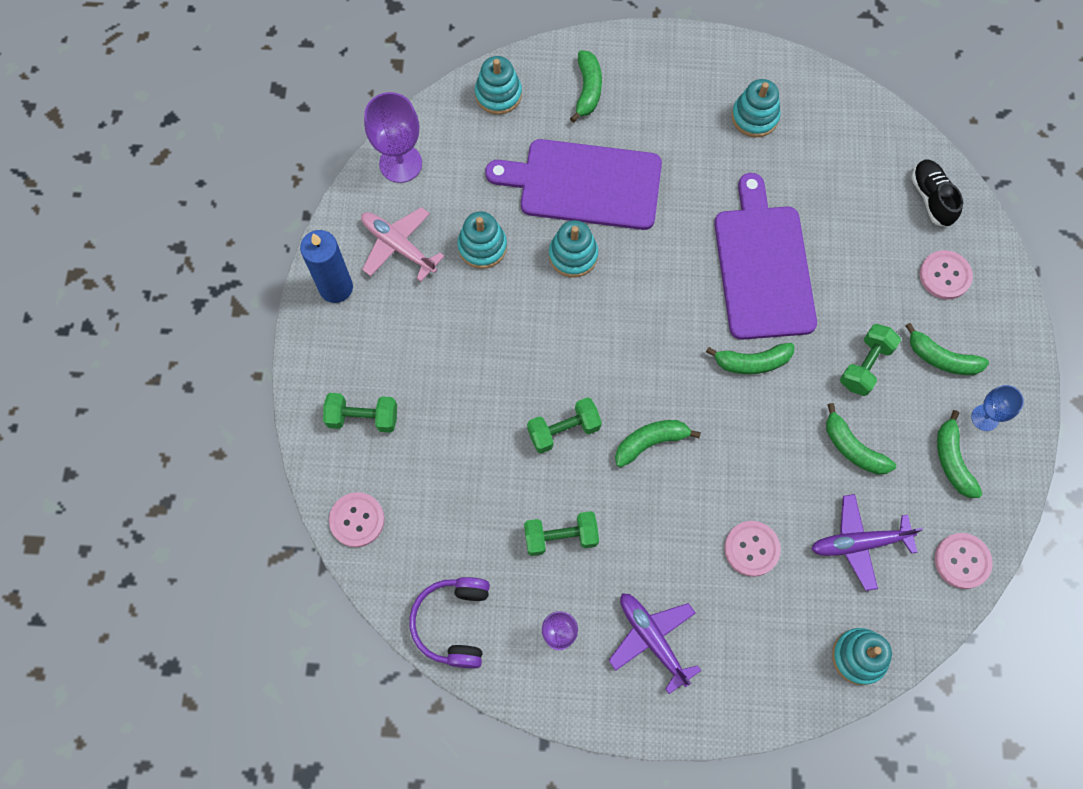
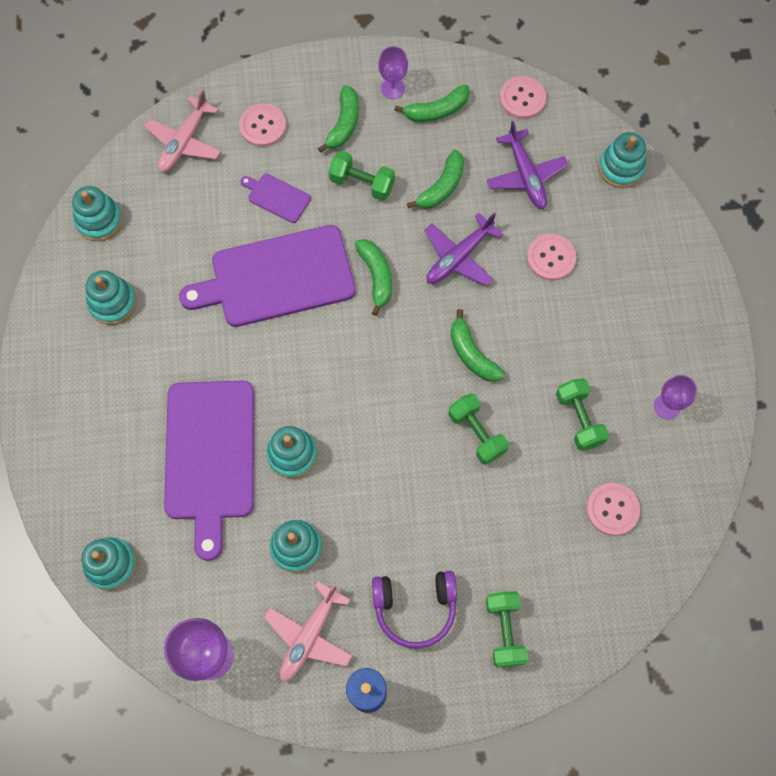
camera: 100 degrees left, 0 degrees up
pink button [329,492,385,547] -> pink button moved to [586,483,640,536]
purple headphones [409,577,490,669] -> purple headphones moved to [372,571,457,649]
green banana [570,50,602,123] -> none
purple plane [608,593,701,694] -> purple plane moved to [424,212,503,286]
black shoe [911,159,963,227] -> pink plane [144,89,221,172]
blue goblet [971,385,1024,431] -> purple goblet [378,46,408,99]
none -> turquoise stacking toy [72,186,123,241]
none -> purple cutting board [240,174,311,223]

